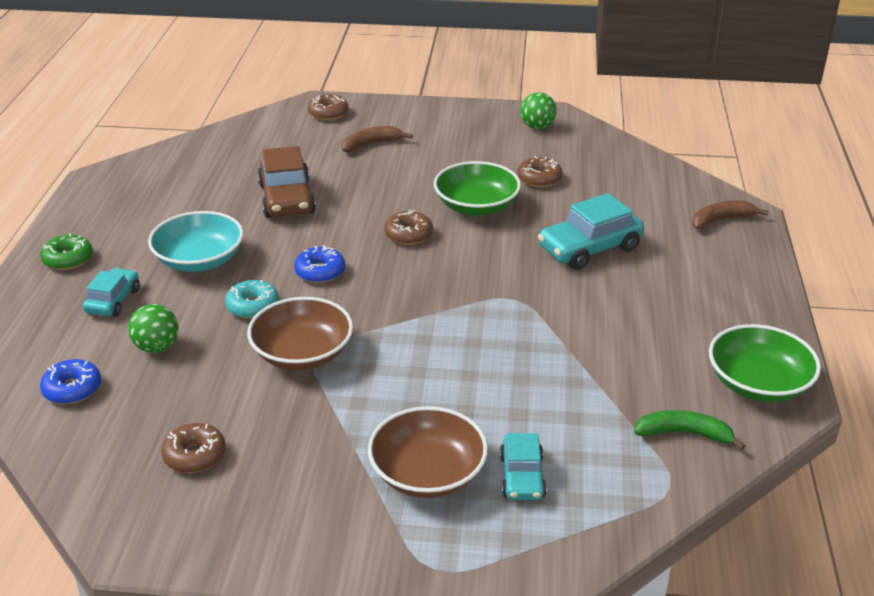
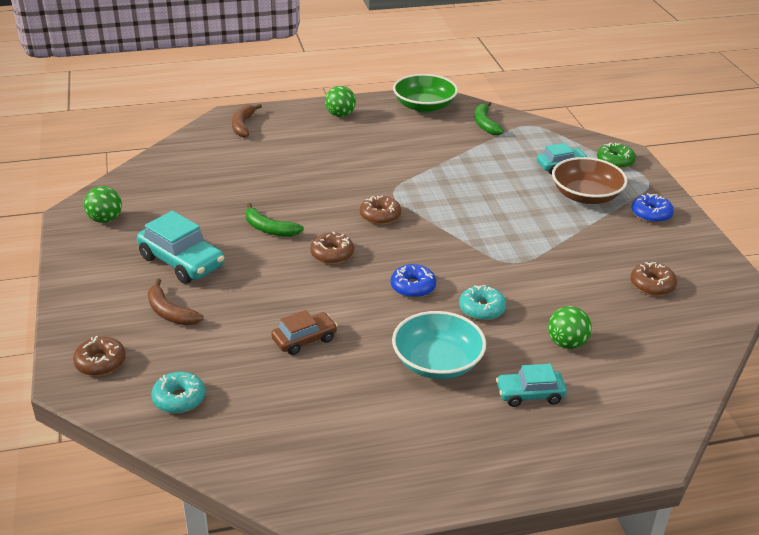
camera: 110 degrees left, 0 degrees up
green donut [40,233,93,270] -> green donut moved to [597,142,636,169]
blue donut [40,359,101,404] -> blue donut moved to [632,193,674,223]
brown bowl [247,297,353,370] -> none
brown car [257,146,316,218] -> brown car [271,310,338,355], size x0.61
green bowl [434,161,521,216] -> green banana [245,203,304,237]
brown donut [518,156,563,188] -> brown donut moved to [360,196,401,225]
turquoise car [538,193,644,270] -> turquoise car moved to [137,211,225,284]
brown banana [692,200,769,229] -> brown banana turned 45 degrees clockwise [232,104,262,137]
none -> turquoise donut [151,372,205,413]
none -> green ball [325,86,356,117]

